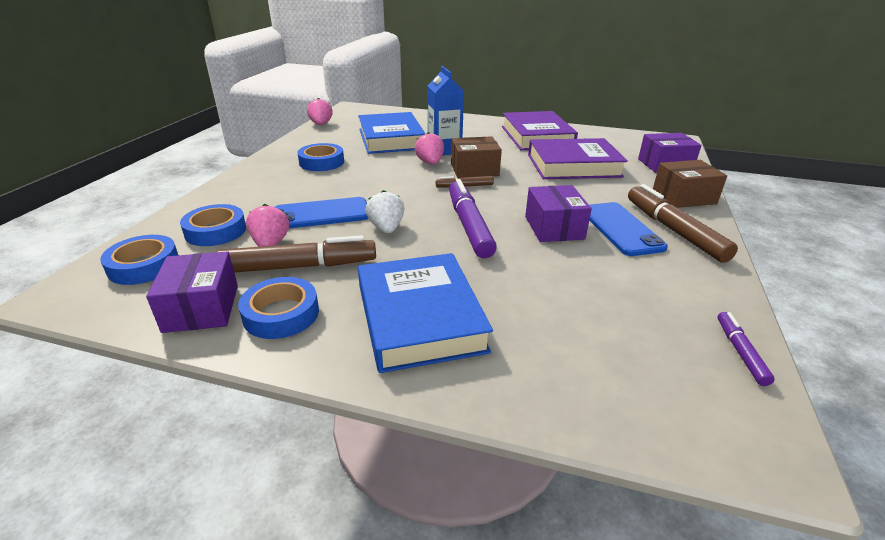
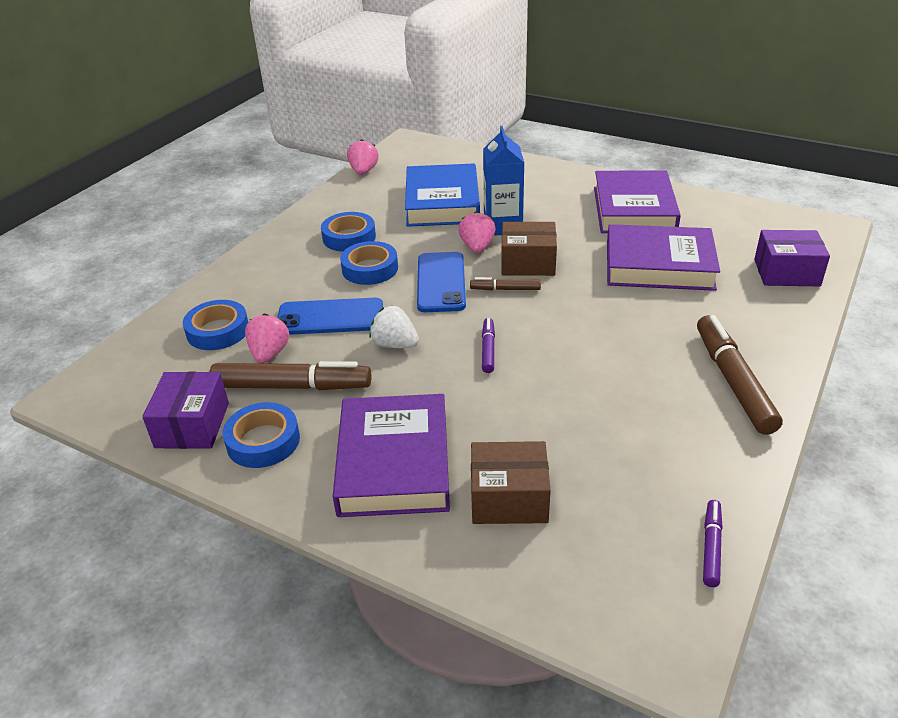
camera: 15 degrees right, 5 degrees up
blue tape [100,235,178,285] -> blue tape moved to [340,241,398,285]
blue book [358,253,493,373] -> purple book [333,394,450,517]
white strawberry [366,190,404,233] -> white strawberry turned 60 degrees counterclockwise [369,305,419,348]
purple marker [449,179,497,258] -> purple marker [482,318,495,373], size x0.51
purple box [525,185,592,242] -> none
blue phone [589,202,668,256] -> blue phone moved to [417,252,466,312]
brown box [653,160,727,208] -> brown box moved to [471,441,551,524]

